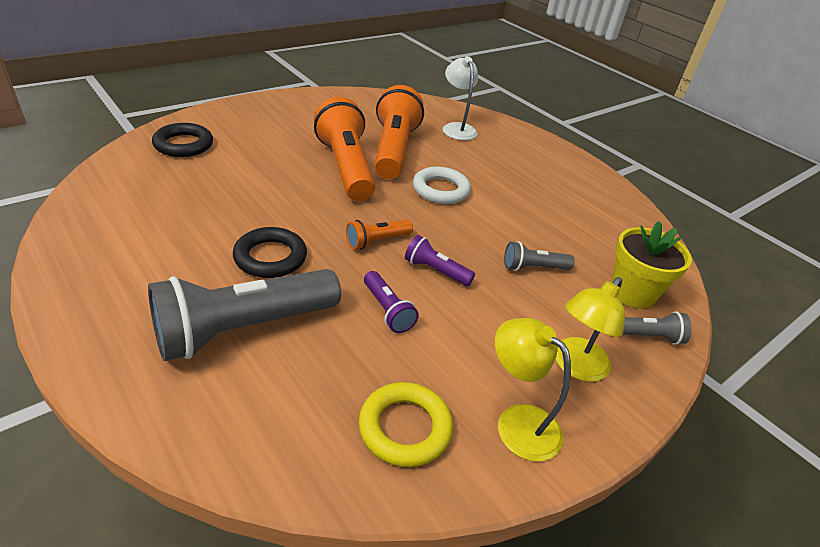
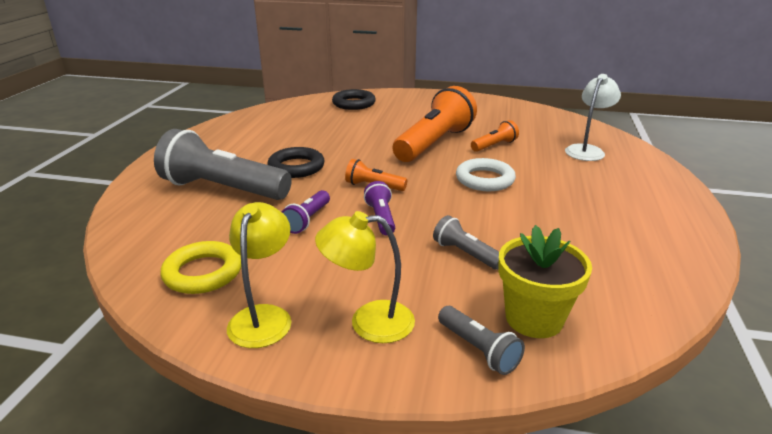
camera: 55 degrees right, 10 degrees down
orange flashlight [374,85,424,179] -> orange flashlight [471,120,519,152], size x0.46

